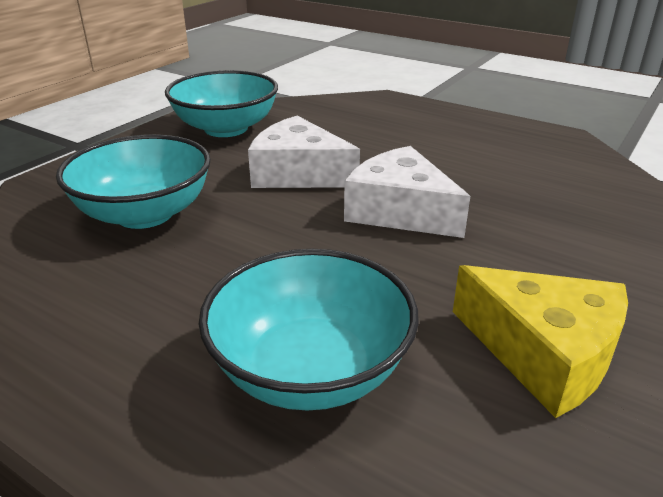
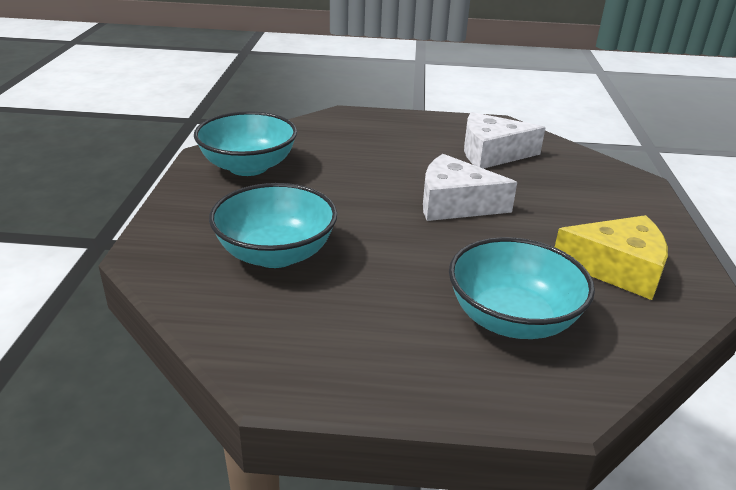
camera: 30 degrees left, 0 degrees up
white cheese [248,116,360,188] -> white cheese moved to [464,112,546,169]

